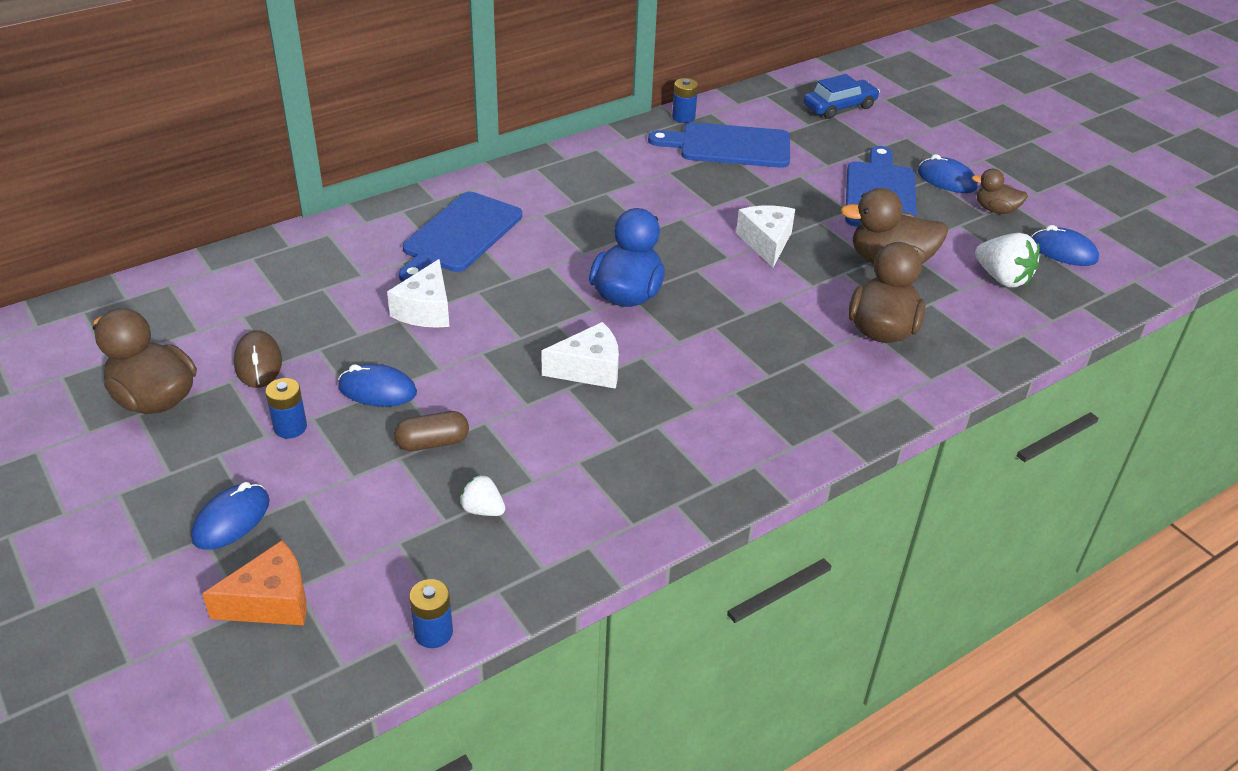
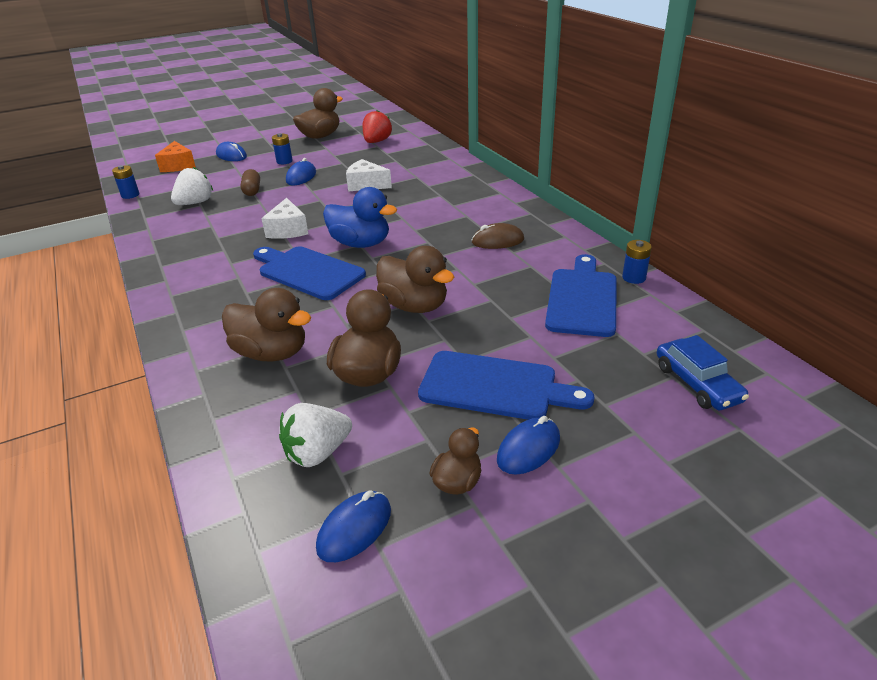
camera: 100 degrees right, 5 degrees down
brown mouse [234,331,282,388] -> brown mouse moved to [472,223,524,249]
blue cutting board [399,192,522,282] -> blue cutting board moved to [253,246,366,300]
white strawberry [459,475,505,516] -> white strawberry [171,167,213,205], size x1.71
white cheese [736,206,795,267] -> brown duck [376,246,454,313]
none -> red strawberry [362,110,392,143]

